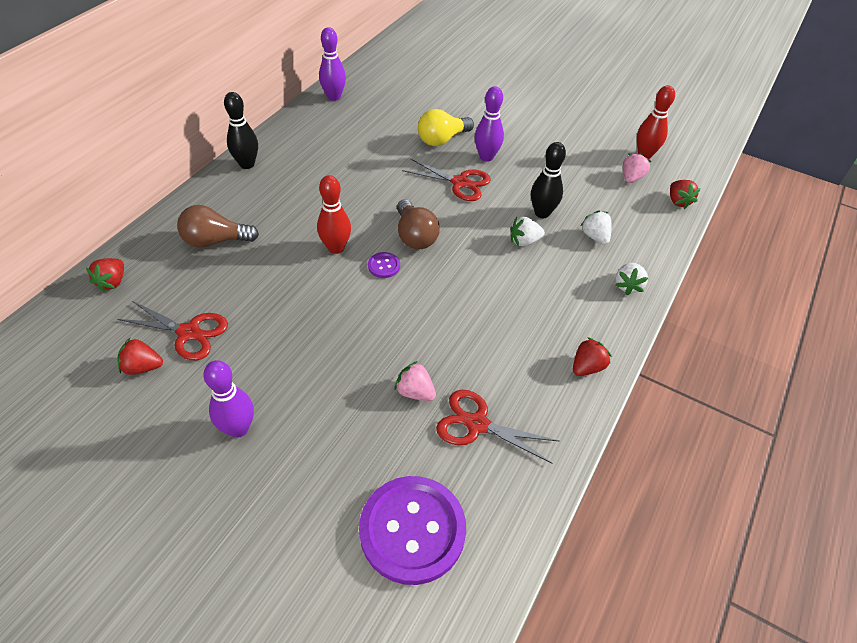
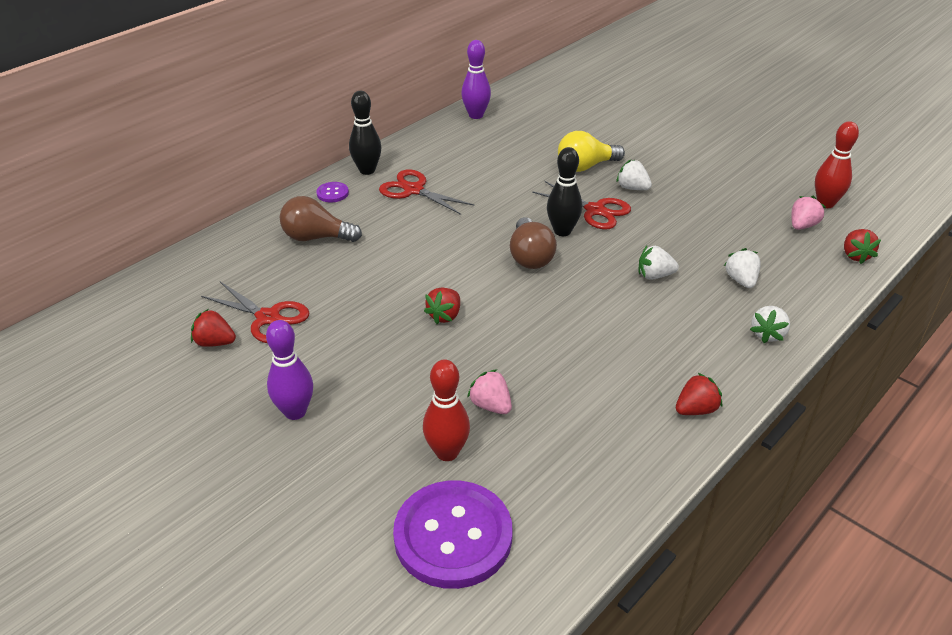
camera: 15 degrees right, 10 degrees down
red strawberry [86,258,124,292] -> red strawberry moved to [424,287,460,324]
red bowling pin [317,175,351,254] -> red bowling pin moved to [423,360,470,461]
purple button [368,252,400,278] -> purple button moved to [316,182,349,202]
red scissors [436,390,559,464] -> red scissors moved to [379,169,474,215]
purple bowling pin [475,86,504,162] -> white strawberry [616,160,652,190]
black bowling pin [531,142,566,218] -> black bowling pin moved to [547,147,582,236]

